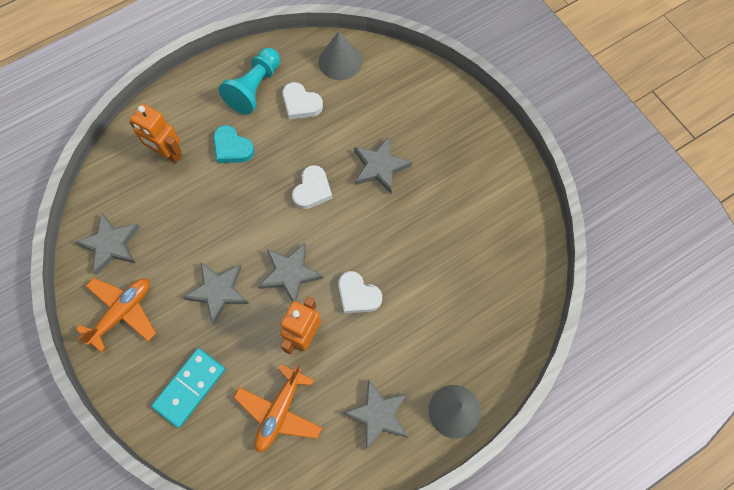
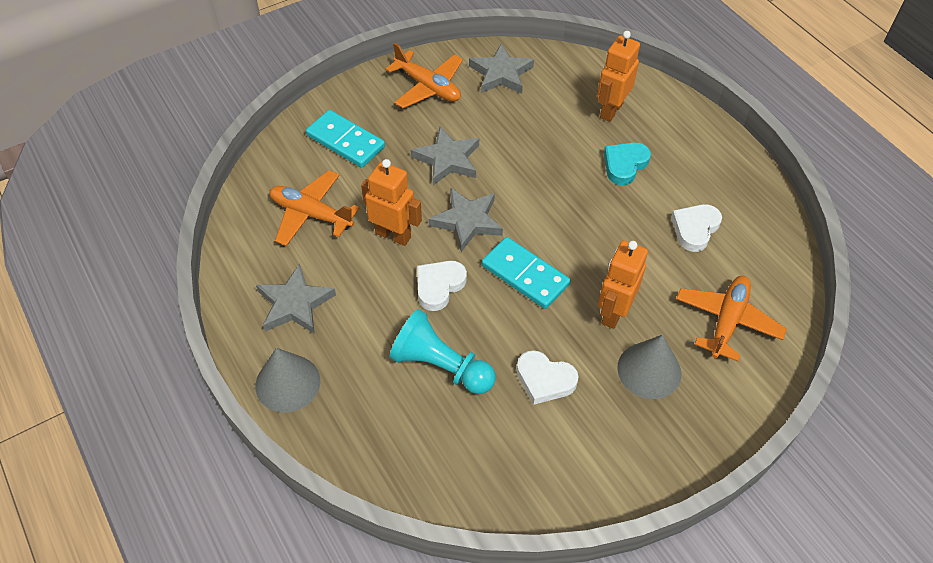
camera: 90 degrees right, 15 degrees down
turquoise pawn [219,48,280,115] -> turquoise pawn moved to [389,309,496,394]
white heart [292,165,333,209] -> white heart moved to [517,350,579,405]
grey cone [319,31,362,80] -> grey cone moved to [617,335,681,399]
grey star [354,136,412,194] -> orange robot [598,240,648,329]
none -> turquoise domino [482,237,570,309]
none -> orange plane [676,276,787,362]

